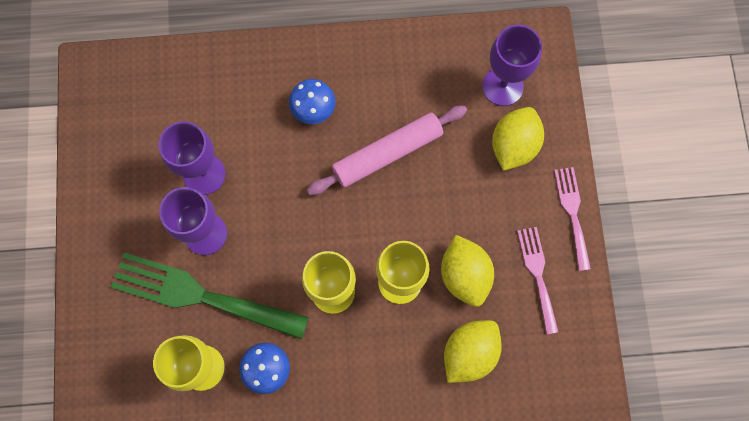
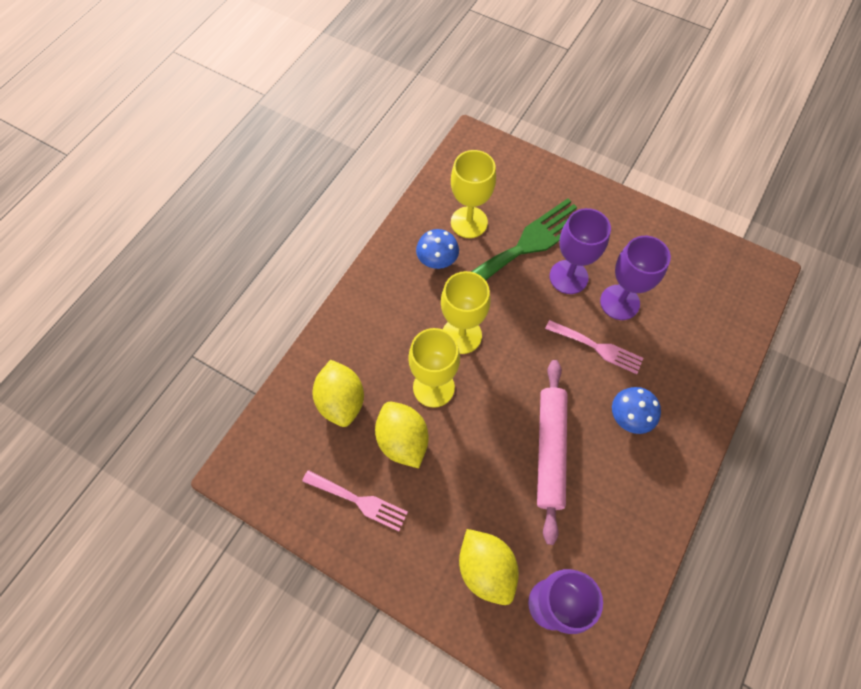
camera: 125 degrees right, 10 degrees down
yellow lemon [441,235,494,307] -> yellow lemon turned 45 degrees clockwise [375,402,428,468]
pink fork [554,167,591,271] -> pink fork moved to [545,320,644,374]

